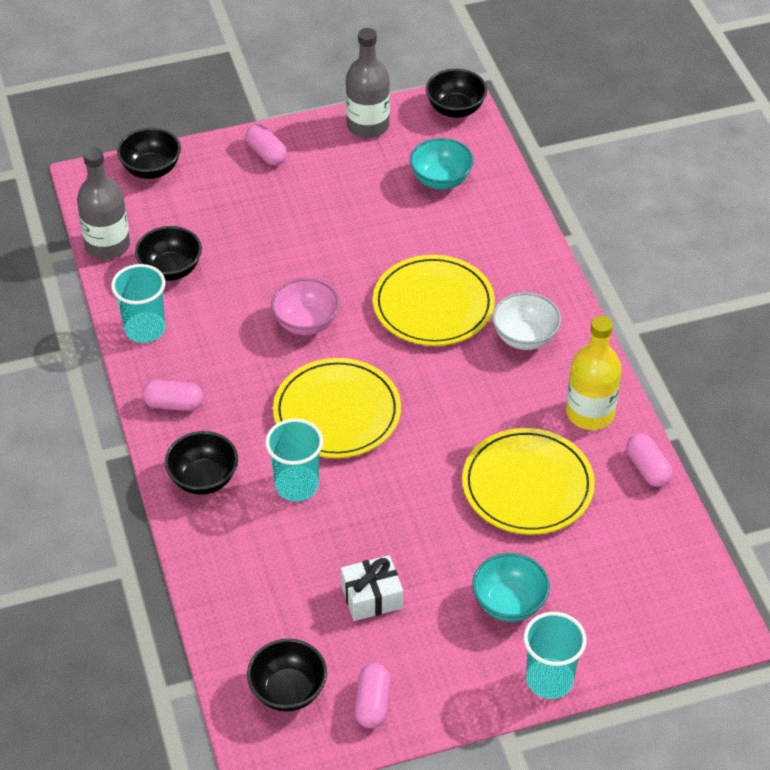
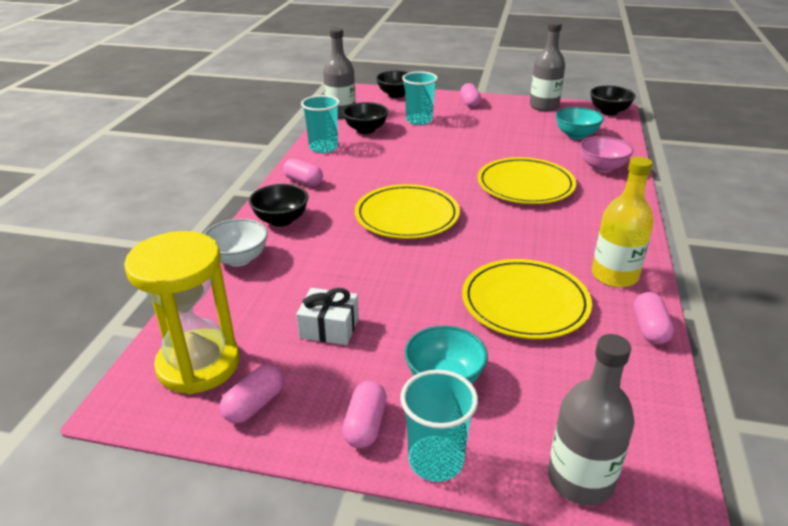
camera: 30 degrees right, 15 degrees down
black bowl [247,639,327,712] -> yellow hourglass [124,231,240,394]
turquoise cup [265,418,323,501] -> turquoise cup moved to [402,71,438,125]
pink bowl [271,278,340,335] -> pink bowl moved to [580,136,634,173]
white bowl [492,292,561,350] -> white bowl moved to [204,219,268,267]
none -> pink capsule [342,381,387,448]
none -> grey bottle [548,334,635,505]

